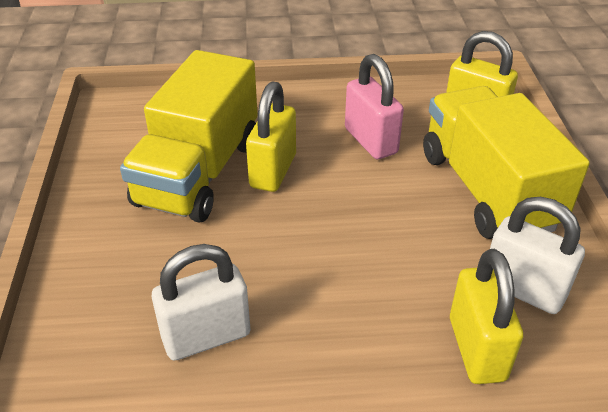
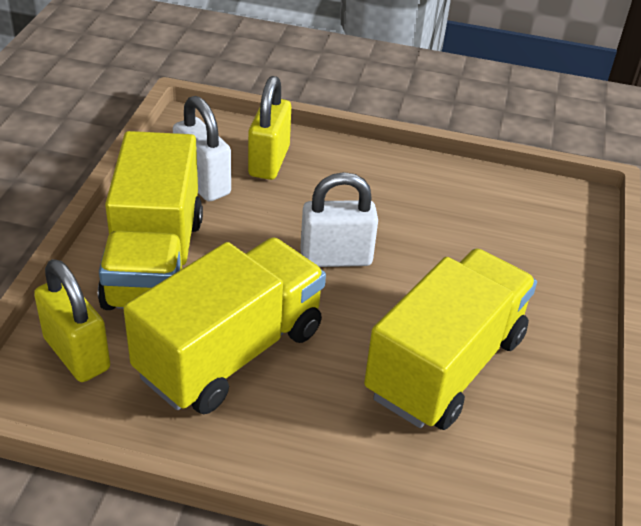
camera: 165 degrees left, 0 degrees up
white padlock [152,244,251,361] -> white padlock moved to [300,172,378,267]
yellow padlock [246,82,296,192] -> none
pink padlock [345,54,404,159] -> yellow truck [123,237,326,414]

